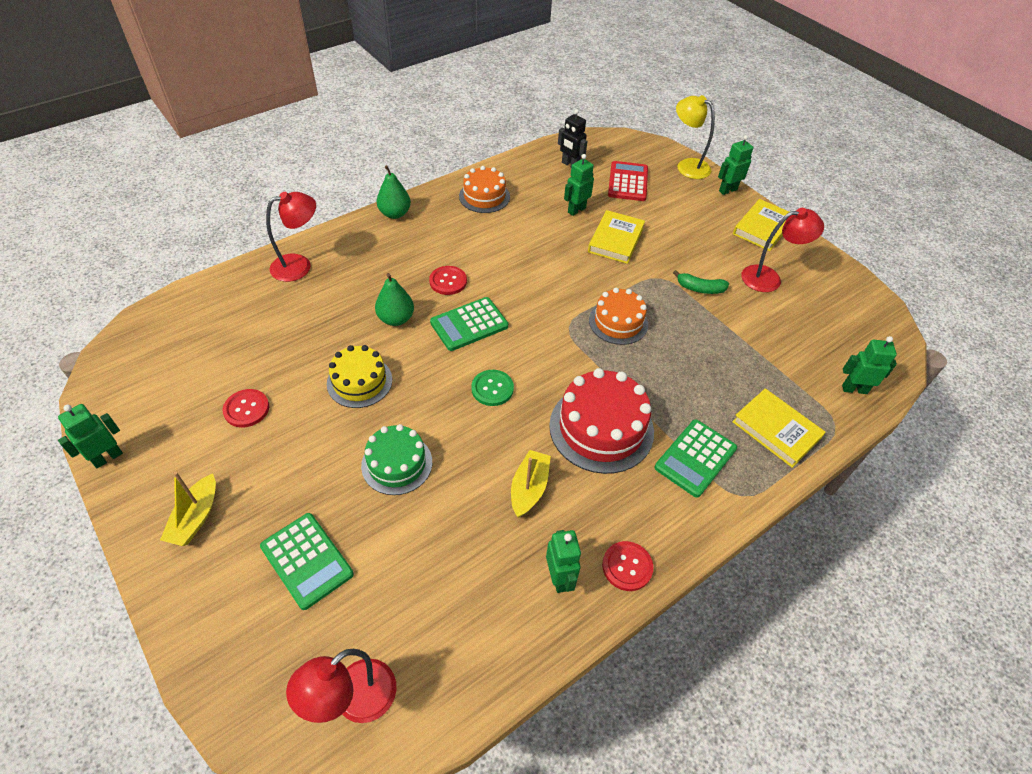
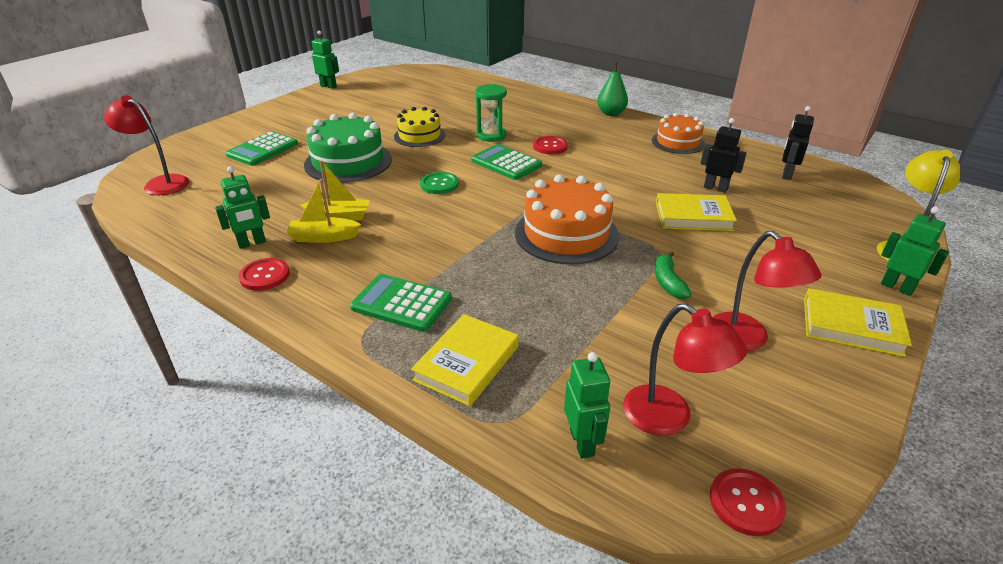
camera: 75 degrees right, 15 degrees down
yellow boat [160,472,216,546] -> yellow boat moved to [286,179,361,243]
red button [223,389,269,427] -> red button moved to [710,468,786,536]
red lamp [266,192,316,282] -> red lamp moved to [623,303,747,436]
green cake [361,424,432,495] -> green cake [304,113,392,183], size x1.56
green pear [375,273,414,326] -> green hourglass [475,84,507,142]
red cake [549,368,654,474] -> none
green robot [564,154,594,216] -> black robot [700,118,747,193]
orange cake [589,288,648,345] -> orange cake [515,174,619,264], size x1.56
red calculator [608,161,648,201] -> none

